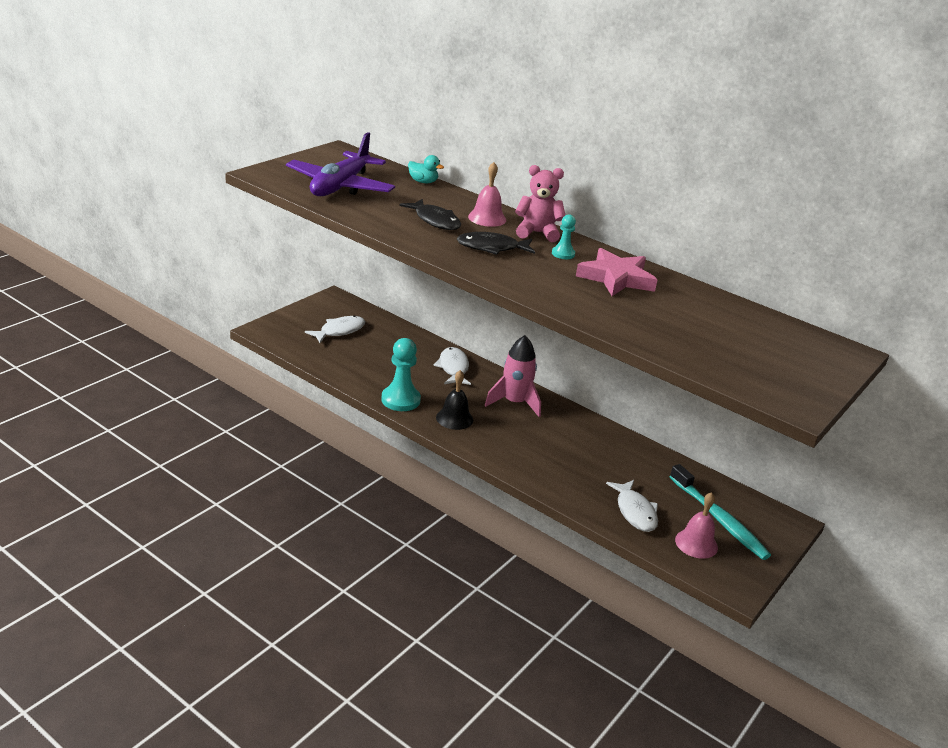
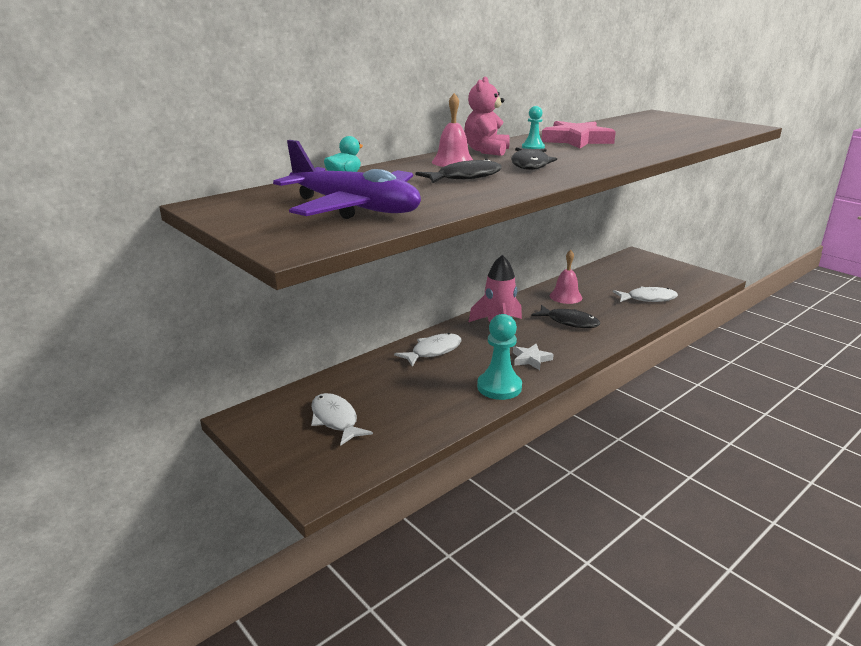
camera: 75 degrees left, 5 degrees down
white fish [433,347,471,385] -> white fish turned 135 degrees clockwise [394,333,461,367]
black bell [436,370,473,430] -> white star [513,344,554,370]
turquoise toothbrush [670,464,771,560] -> none
pink bell [675,492,718,559] -> pink bell moved to [550,250,582,304]
none -> black fish [531,305,600,328]

